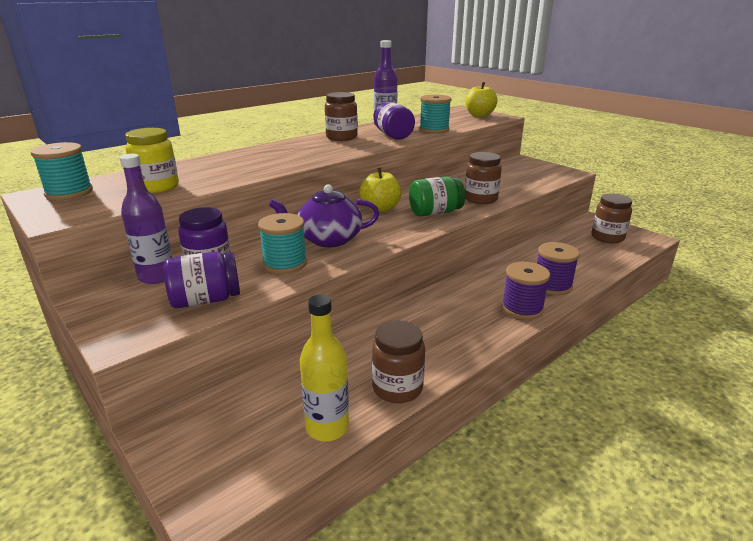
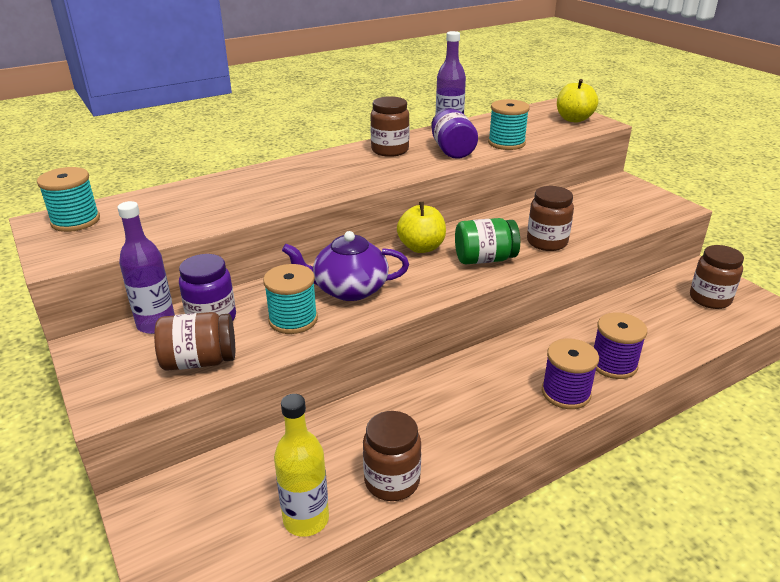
camera: 10 degrees right, 5 degrees up
yellow jar [125,128,179,193] -> none
purple jar [163,251,240,308] -> brown jar [154,312,235,371]

